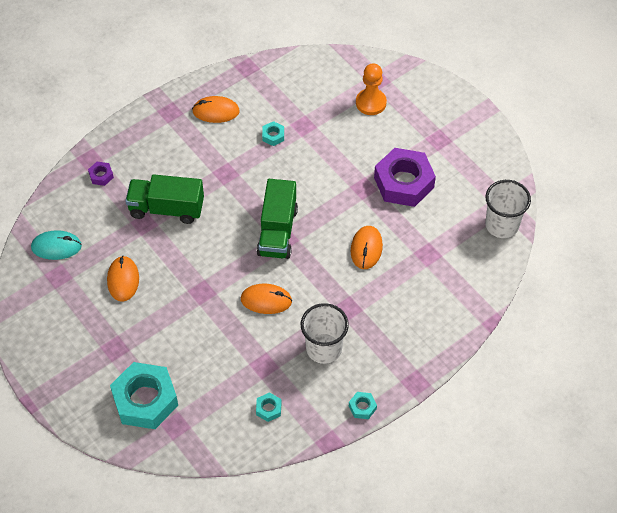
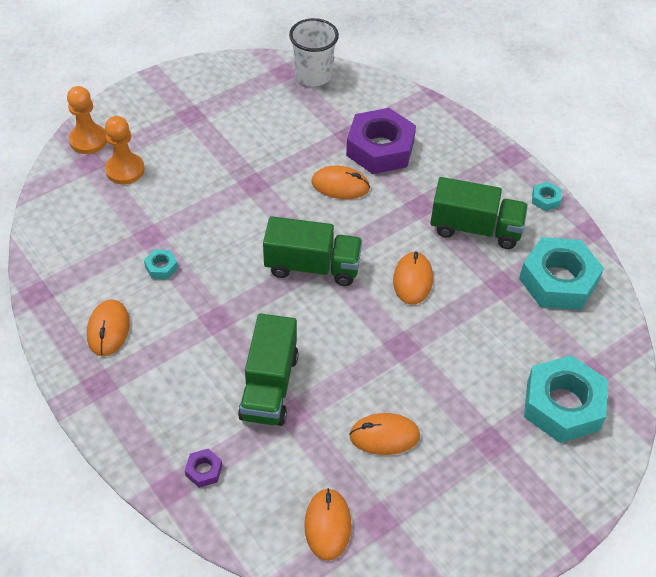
camera: 90 degrees left, 5 degrees down
turquoise mouse [31,230,82,260] -> orange mouse [304,488,351,561]
turquoise nut [256,392,281,422] -> turquoise nut [519,237,604,310], size x2.39
white cup [301,303,349,364] -> green truck [430,177,528,249]
purple nut [374,148,436,207] -> purple nut moved to [346,108,416,174]
none -> orange pawn [67,86,107,154]

